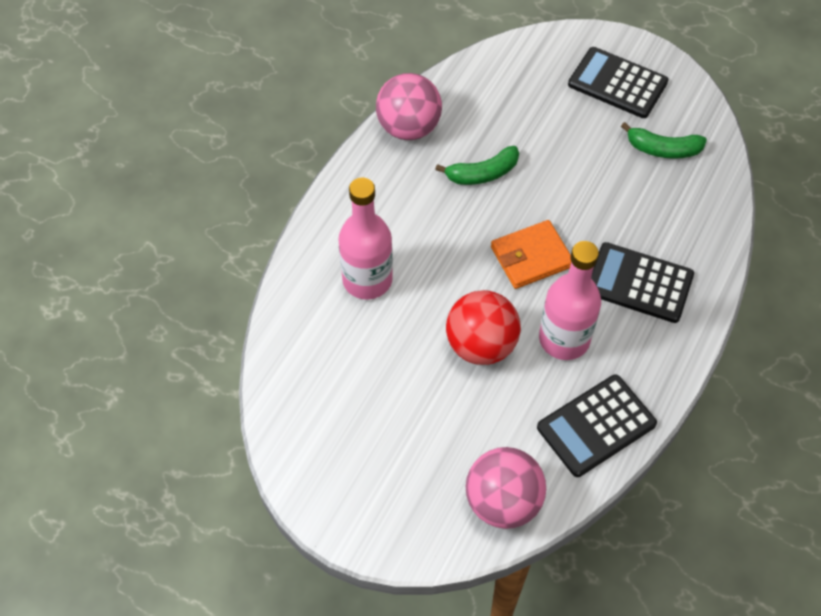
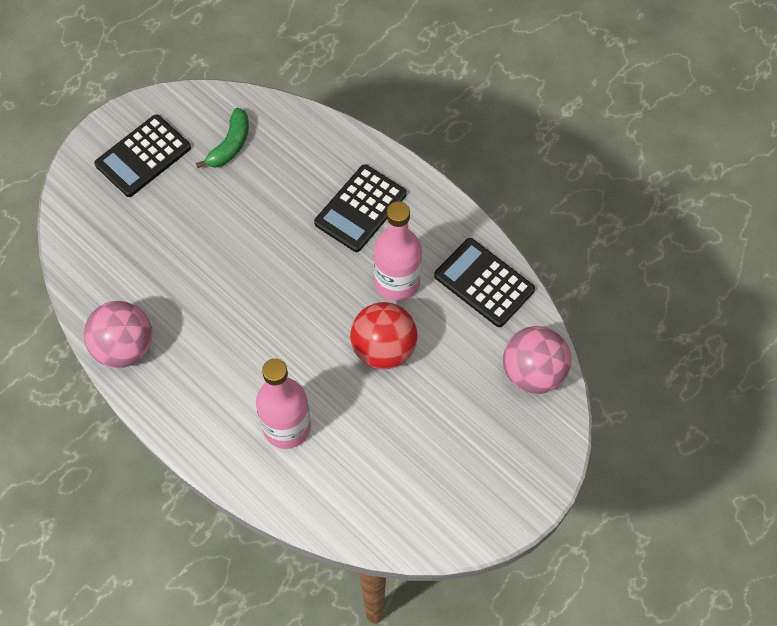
camera: 75 degrees left, 5 degrees up
green banana [435,146,519,185] -> none
orange wallet [491,220,571,289] -> none
black calculator [537,374,657,477] -> black calculator turned 150 degrees clockwise [434,238,535,327]

